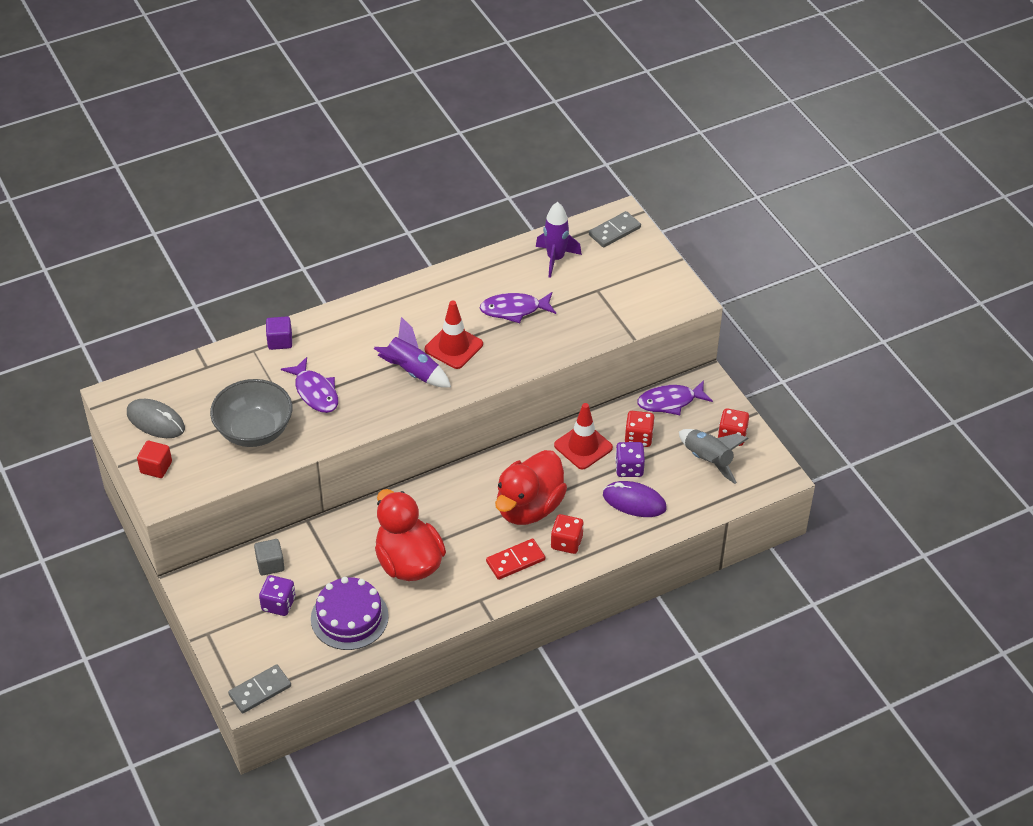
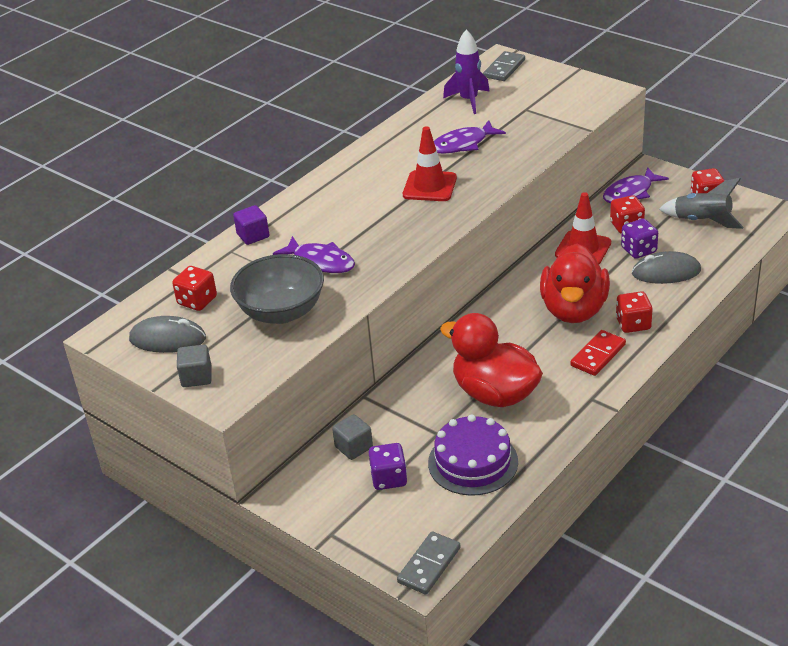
camera: 20 degrees left, 10 degrees down
red cube [137,441,172,478] -> grey cube [177,345,212,387]
purple rocket [374,317,451,388] -> none
purple mouse [603,481,667,517] -> grey mouse [632,251,701,284]
none -> red dice [172,266,217,311]

